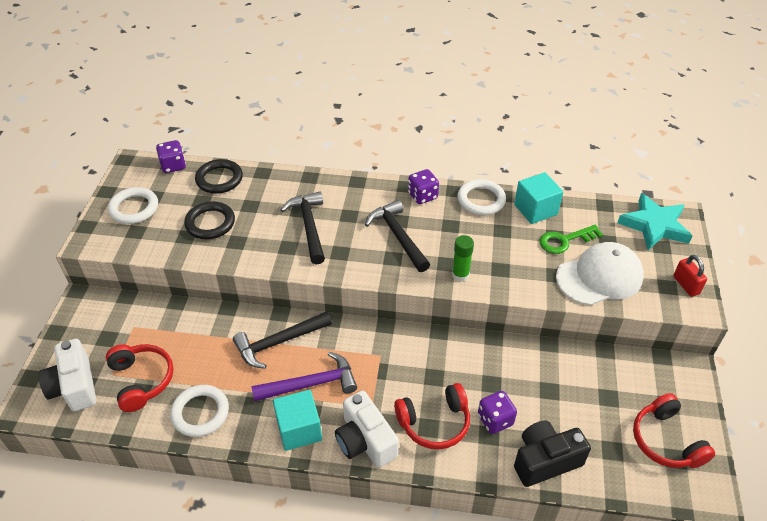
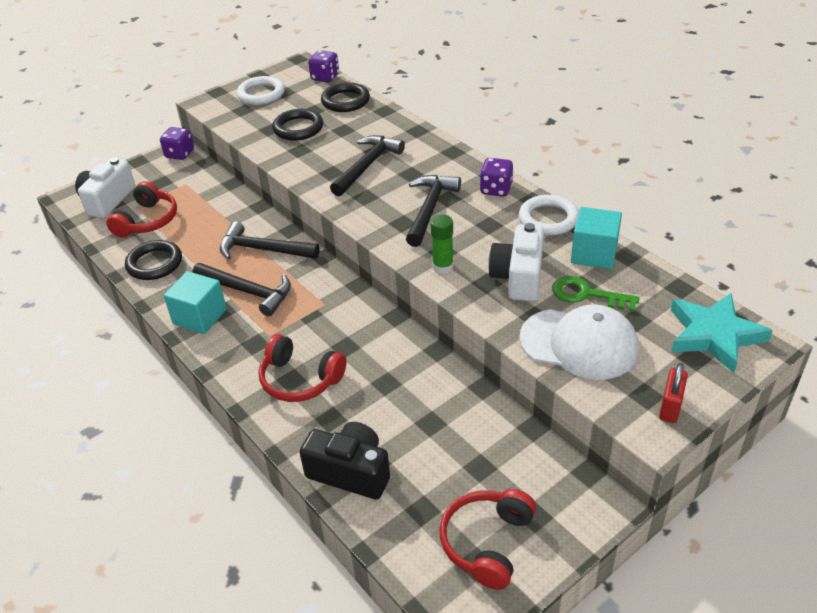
camera: 45 degrees right, 5 degrees down
white ring [170,385,229,437] -> black ring [125,240,182,280]
purple hammer [251,352,357,402] -> black hammer [193,263,291,316]
white camera [335,391,399,468] -> white camera moved to [488,223,544,301]
purple dice [478,391,517,434] -> purple dice moved to [160,127,194,160]

